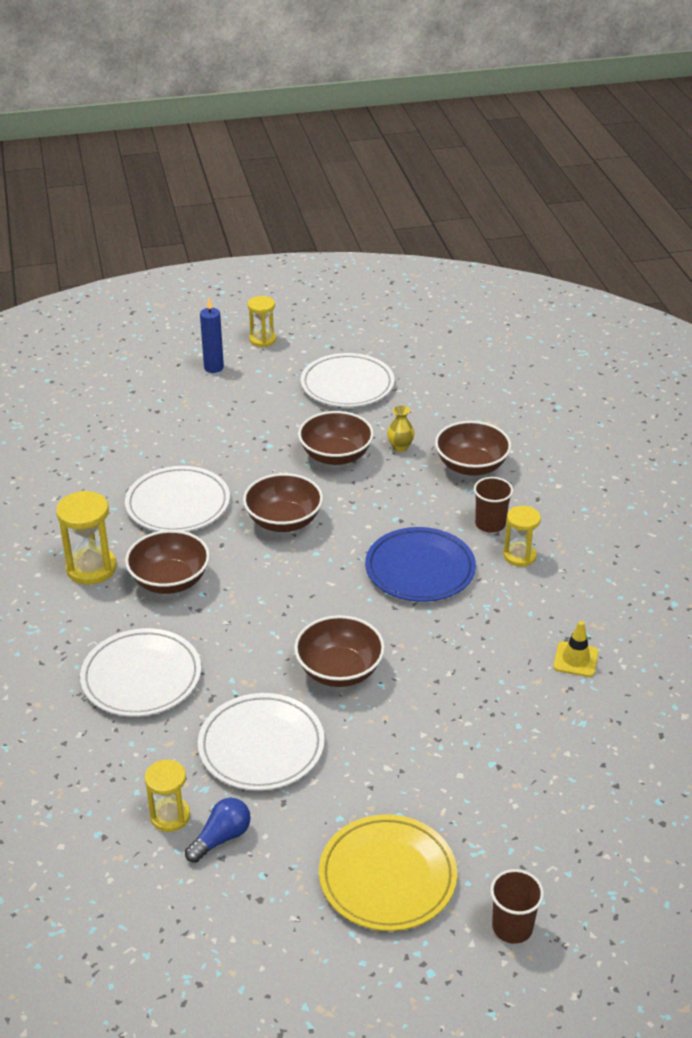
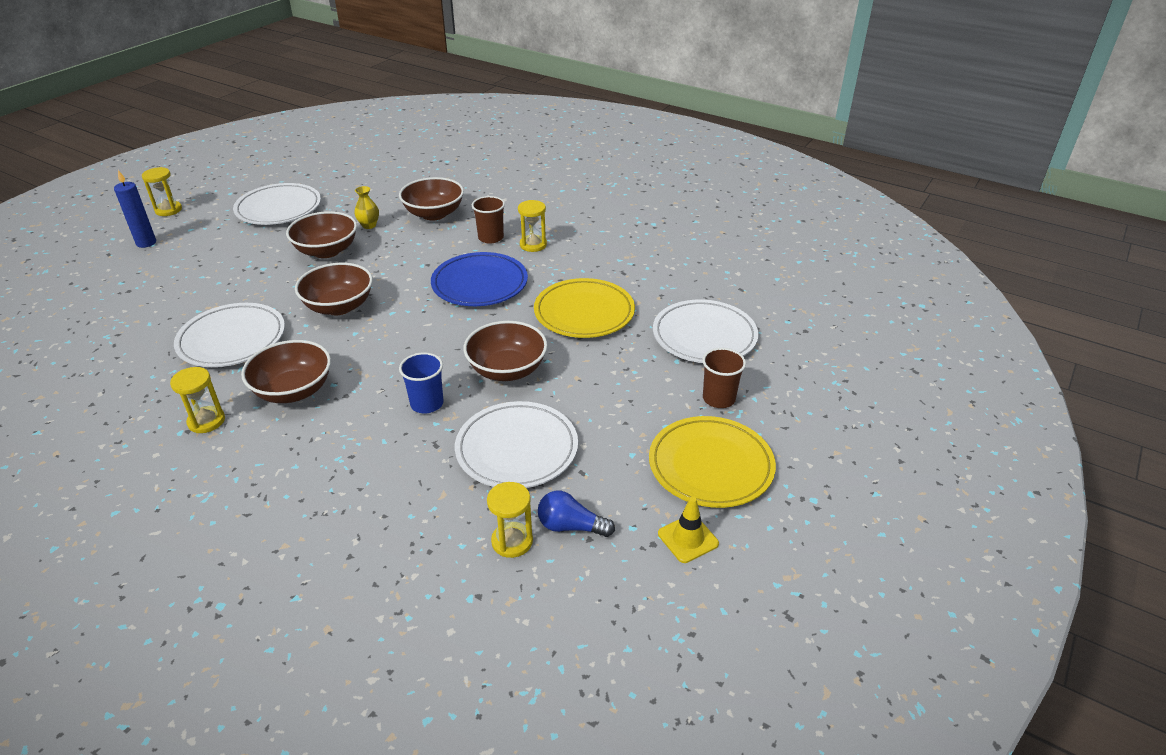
camera: 45 degrees left, 0 degrees up
yellow hourglass [56,491,117,585] -> yellow hourglass [170,367,225,433], size x0.66
white plate [80,628,201,717] -> white plate moved to [653,300,758,363]
blue light bulb [185,798,251,863] -> blue light bulb turned 75 degrees counterclockwise [538,491,615,537]
brown cup [490,869,544,944] -> brown cup moved to [702,348,746,408]
yellow traffic cone [553,621,599,677] -> yellow traffic cone moved to [658,497,719,563]
none -> blue cup [399,352,444,413]
none -> yellow plate [534,278,635,338]

